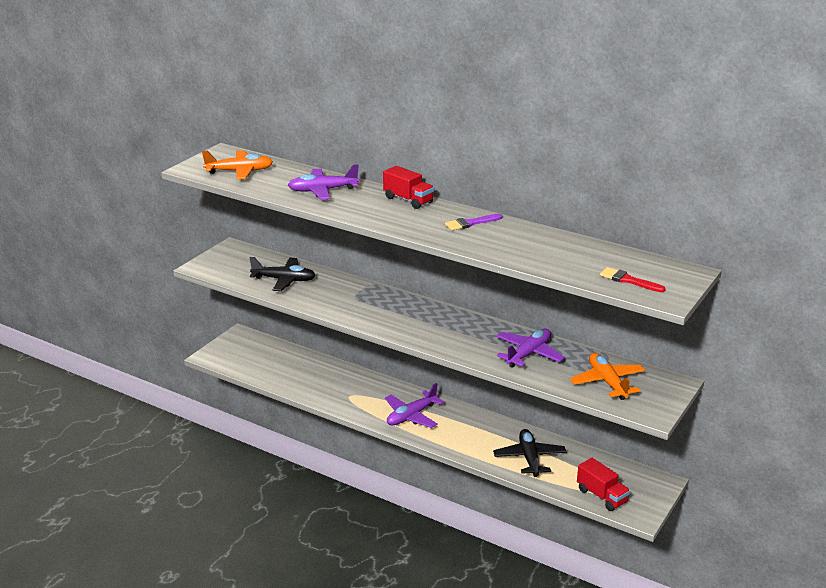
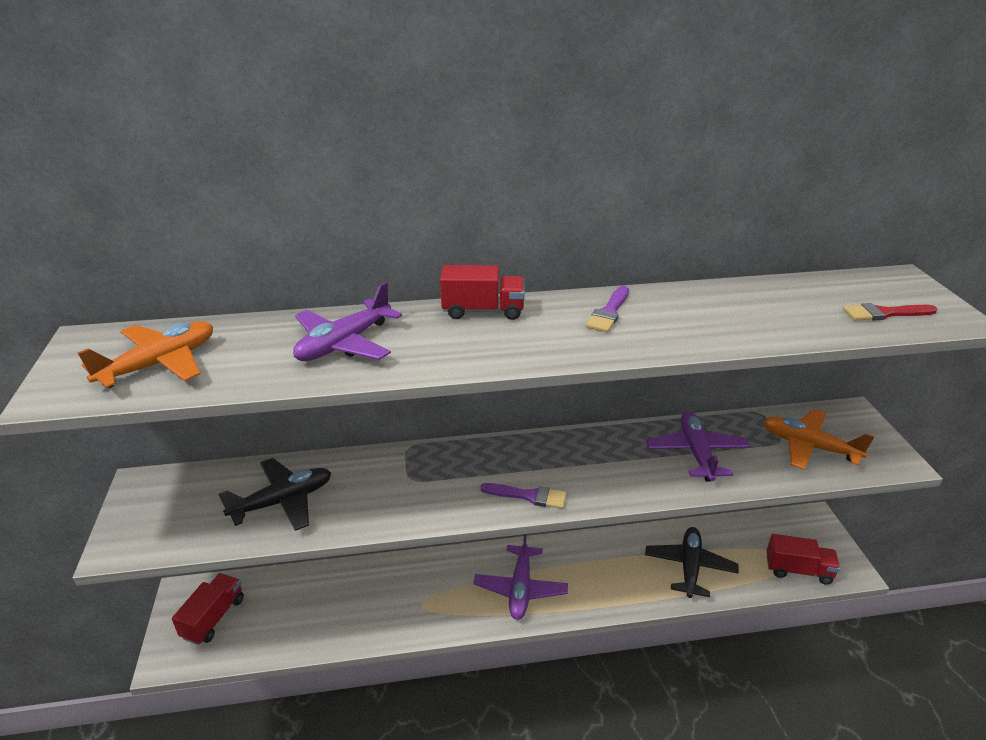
camera: 40 degrees left, 5 degrees up
black plane [493,429,566,477] -> black plane turned 60 degrees clockwise [645,527,739,598]
none -> red truck [172,573,244,645]
none -> purple brush [481,483,567,509]

